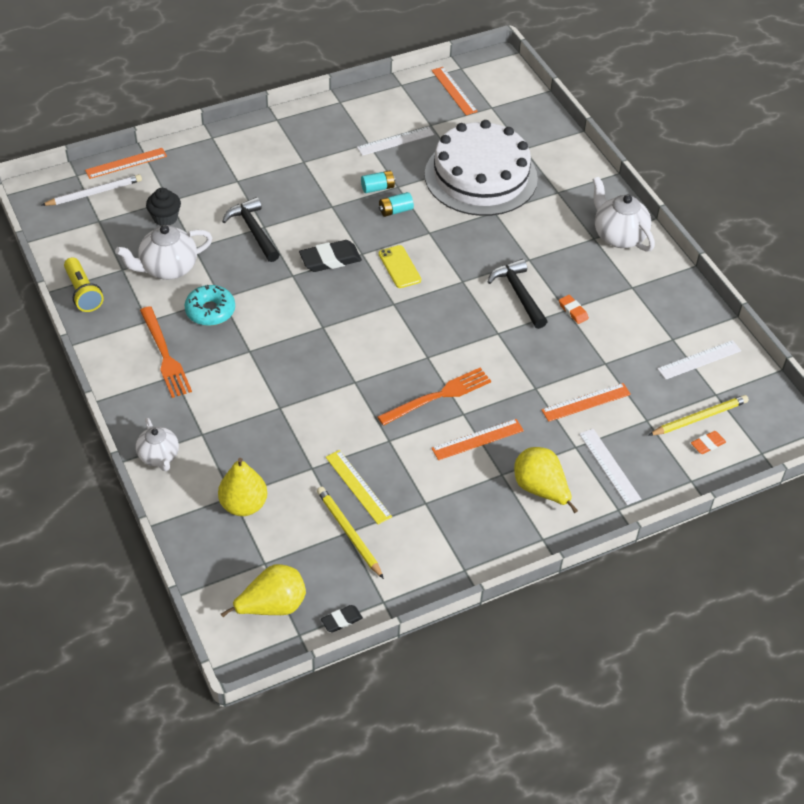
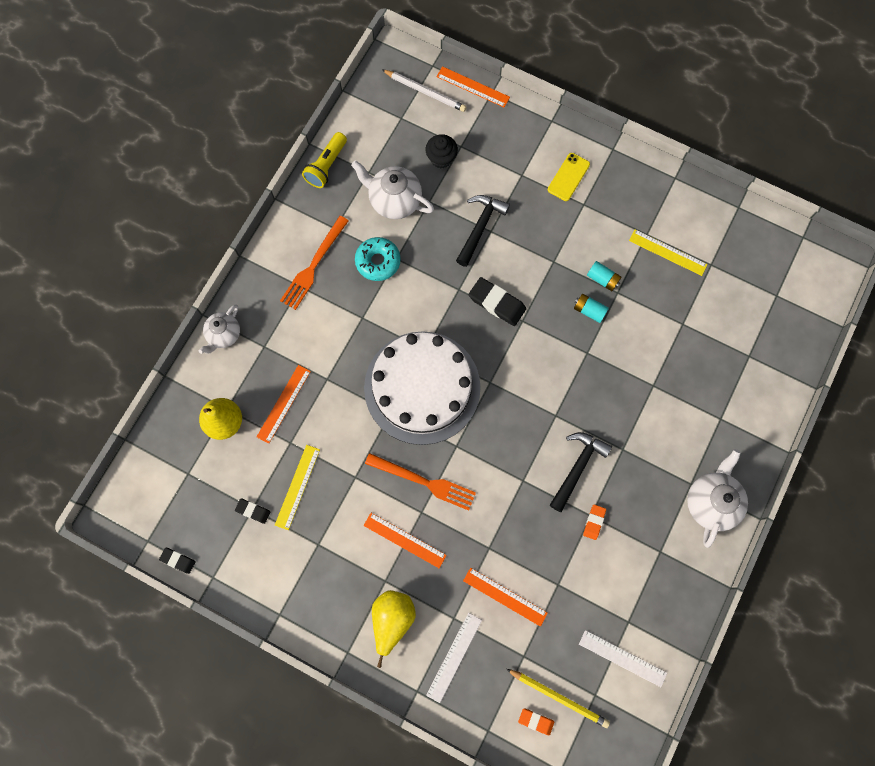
camera: 55 degrees right, 25 degrees up
yellow pear [221,564,306,618] -> none
yellow pencil [317,487,384,579] -> black eraser [235,499,270,524]
white ruler [357,126,434,156] -> yellow ruler [629,230,708,276]
yellow phone [379,245,421,288] -> yellow phone moved to [548,153,590,201]
white cake [425,120,538,216] -> white cake moved to [364,331,481,445]
orange ruler [431,67,478,115] -> orange ruler moved to [257,365,311,444]

